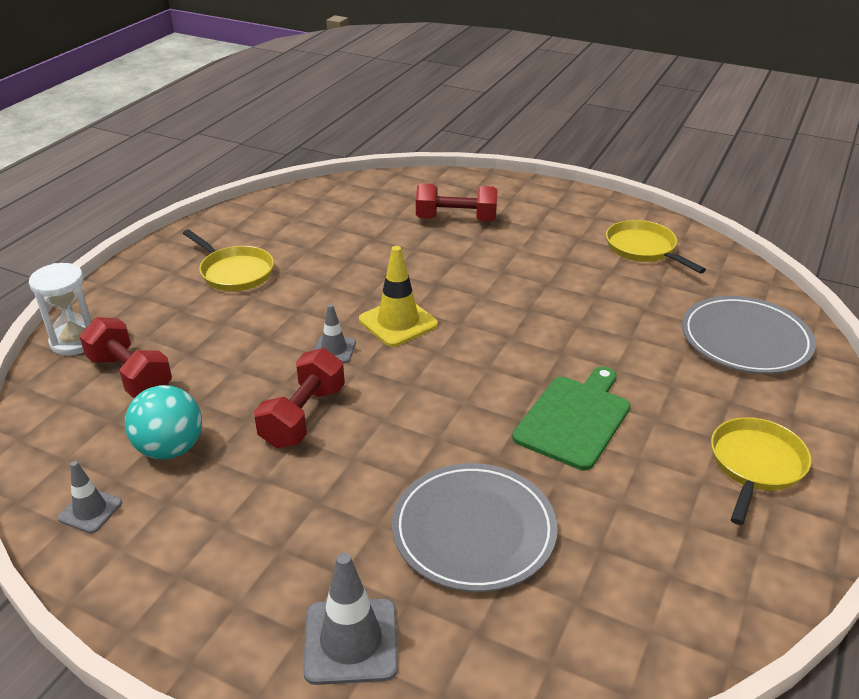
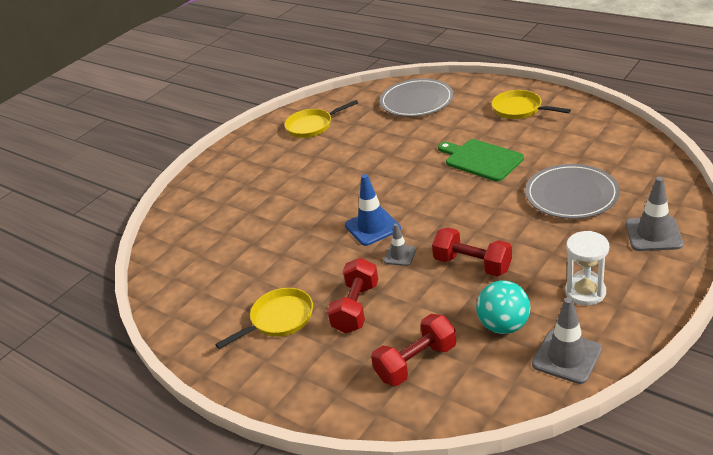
camera: 75 degrees left, 0 degrees up
white hourglass [29,263,92,355] -> white hourglass moved to [565,231,609,306]
grey traffic cone [57,461,122,533] -> grey traffic cone [532,297,602,384], size x1.67
yellow traffic cone [359,246,438,347] -> blue traffic cone [345,174,401,246]
red dumbbell [416,183,497,221] -> red dumbbell moved to [327,258,378,333]

